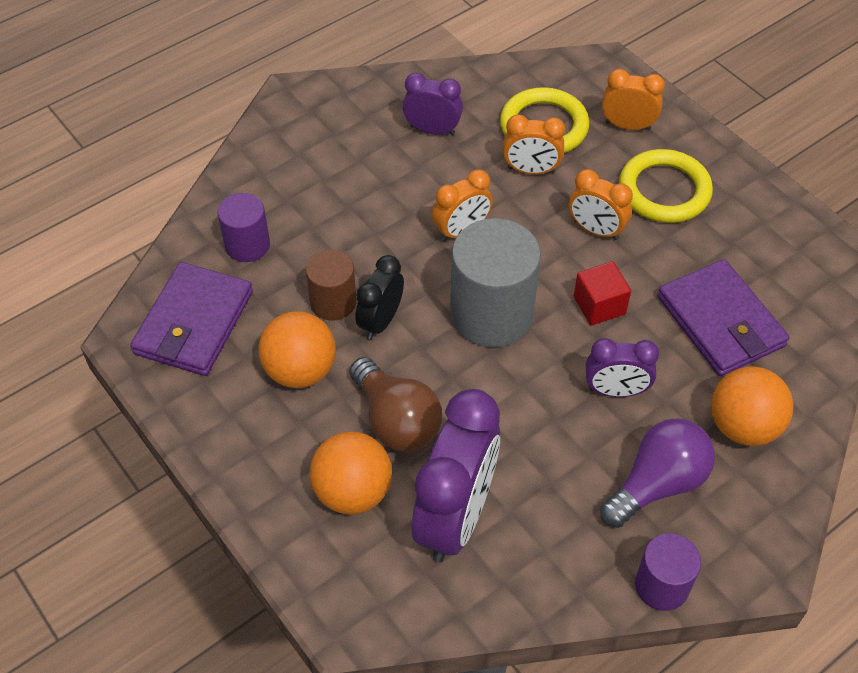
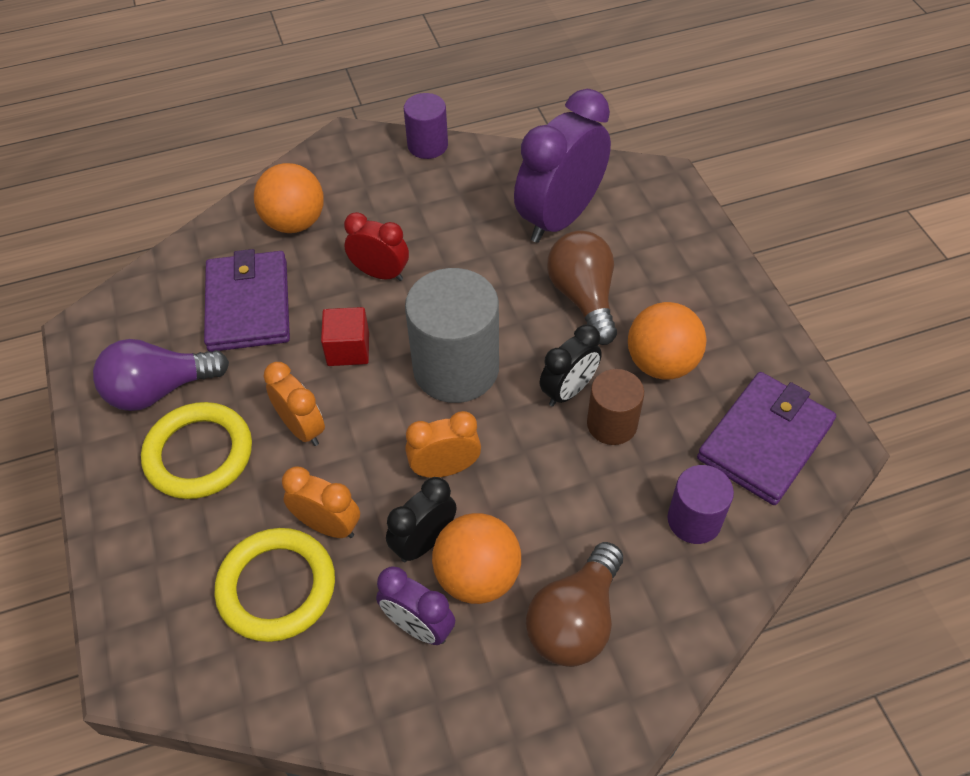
camera: 160 degrees left, 0 degrees up
orange ball [310,431,392,515] -> orange ball moved to [432,513,521,604]
purple clock [586,338,659,397] -> red clock [344,212,409,281]
purple light bulb [600,418,715,528] -> purple light bulb moved to [93,339,229,411]
orange clock [602,69,665,130] -> none
none -> black clock [386,477,457,562]
none -> brown light bulb [526,542,623,667]

